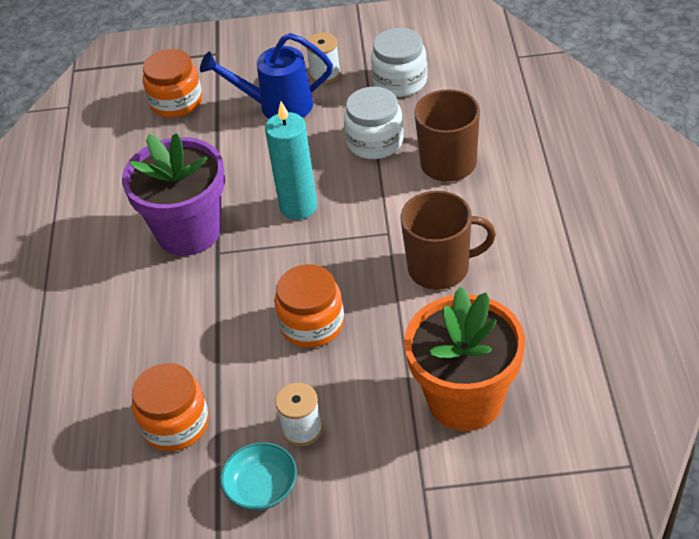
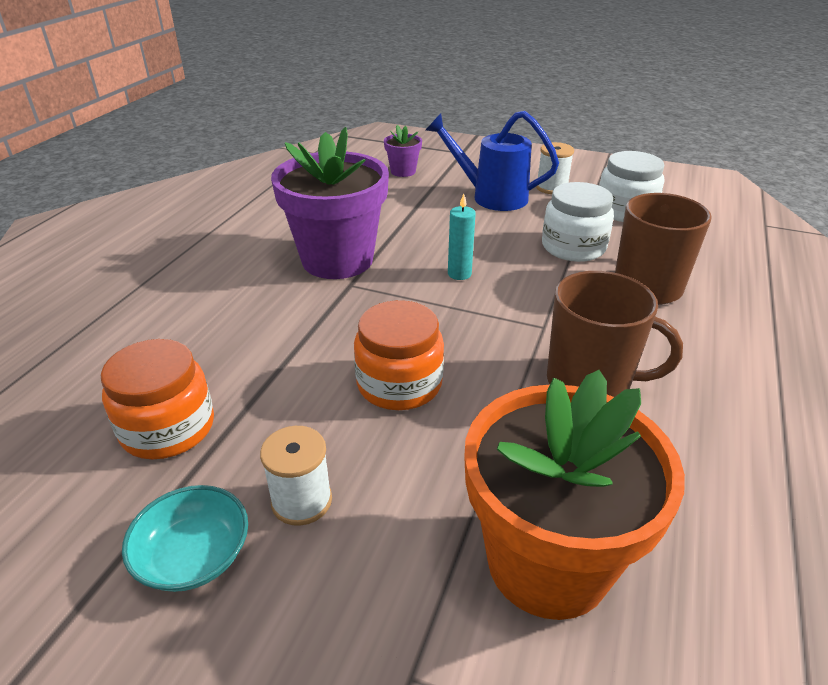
camera: 20 degrees right, 10 degrees down
orange jar [143,49,202,118] -> purple flower pot [384,125,422,177]
turquoise candle [265,102,317,220] -> turquoise candle [448,194,476,280], size x0.55

